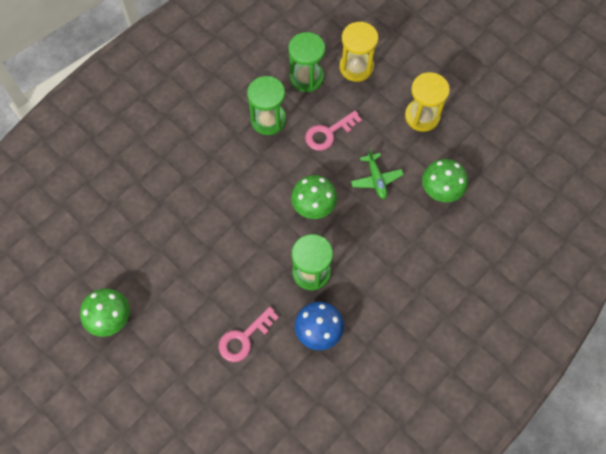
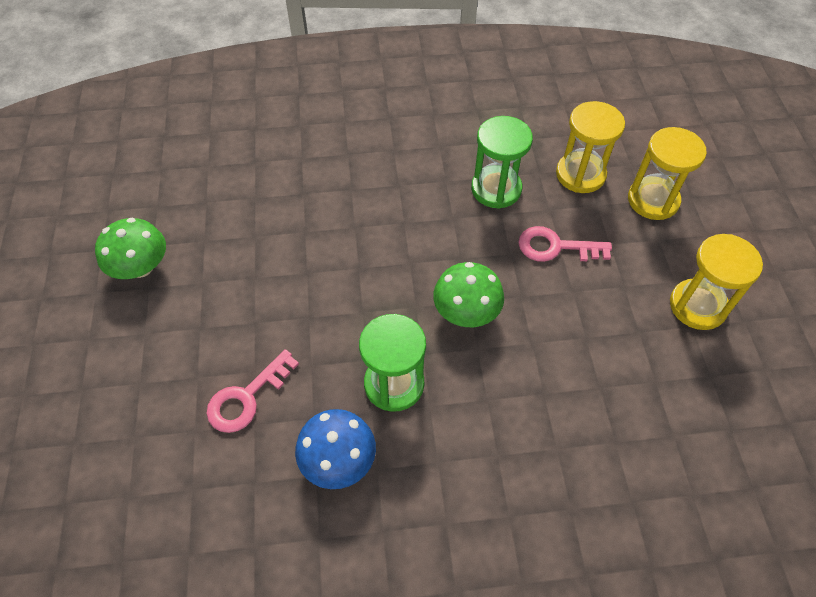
camera: 40 degrees right, 10 degrees down
pink key [219,307,279,362] -> pink key turned 45 degrees counterclockwise [207,349,299,433]
green hourglass [288,32,325,92] -> yellow hourglass [556,101,625,193]
green plane [351,148,404,199] -> none
green mushroom [422,159,468,202] -> none

